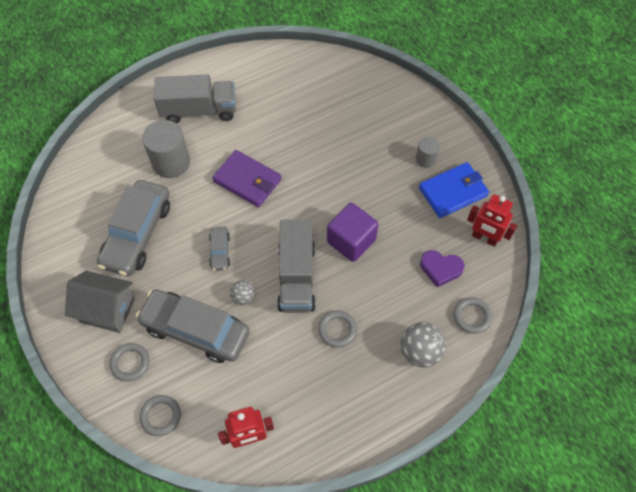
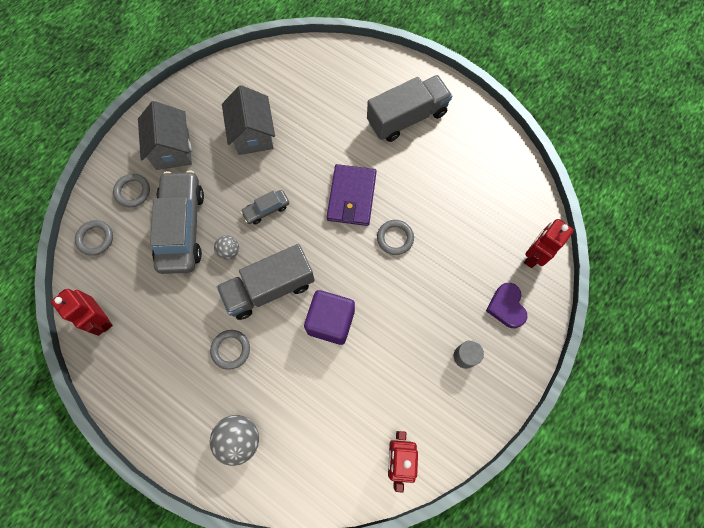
camera: 65 degrees right, 10 degrees up
grey car [97,180,170,276] -> grey house [222,85,275,155]
grey cylinder [142,120,190,178] -> none
grey truck [154,74,236,124] -> grey truck turned 90 degrees counterclockwise [367,75,452,142]
blue wallet [419,162,489,218] -> none
purple heart [420,250,464,287] -> purple heart moved to [486,283,527,328]
grey ring [454,297,492,334] -> grey ring moved to [377,220,414,255]
none -> red robot [524,219,574,268]

